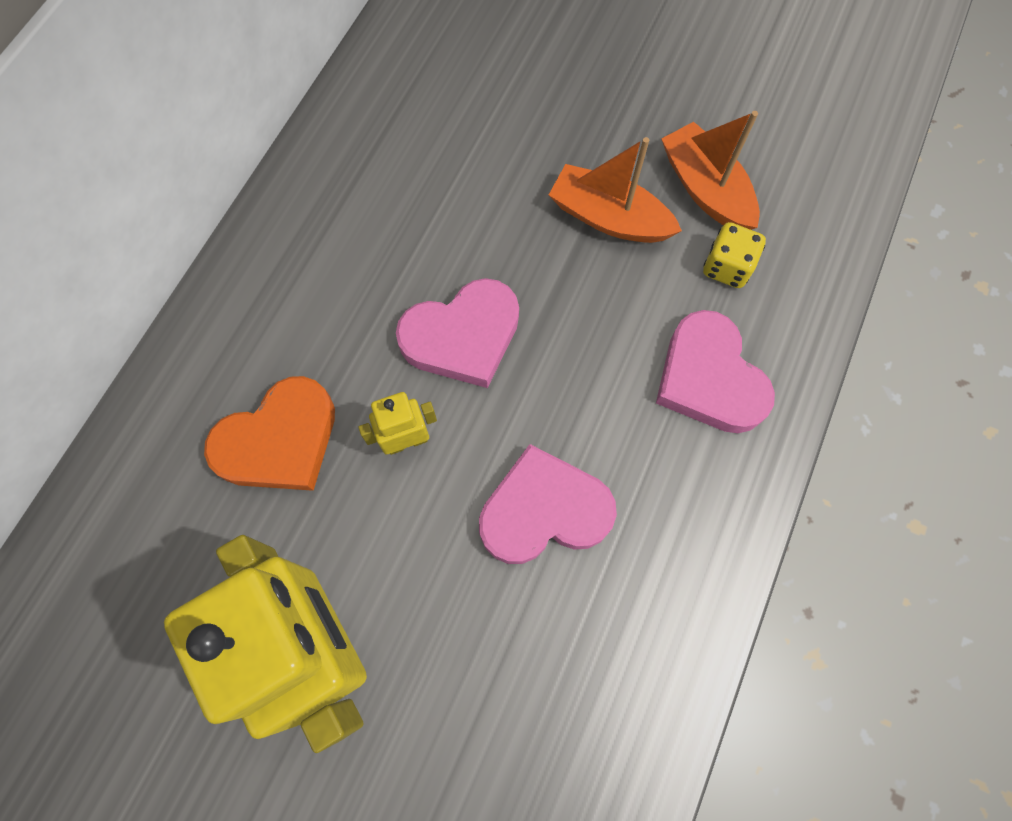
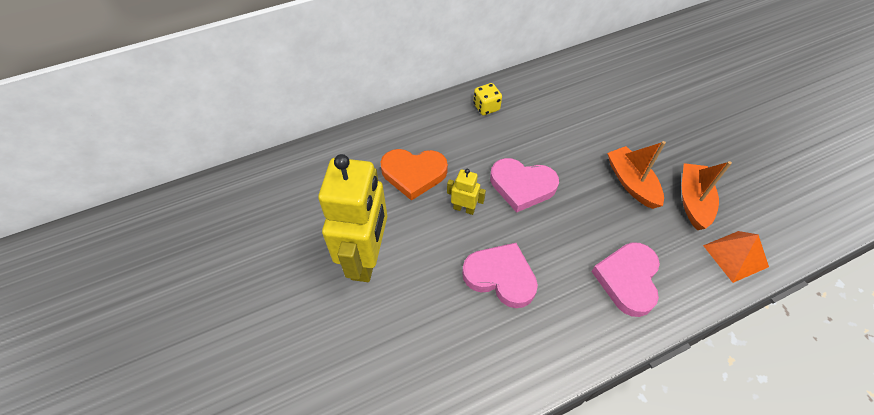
camera: 40 degrees right, 15 degrees down
yellow dice [703,222,766,288] -> yellow dice moved to [473,83,502,116]
none -> orange pyramid [703,231,769,283]

